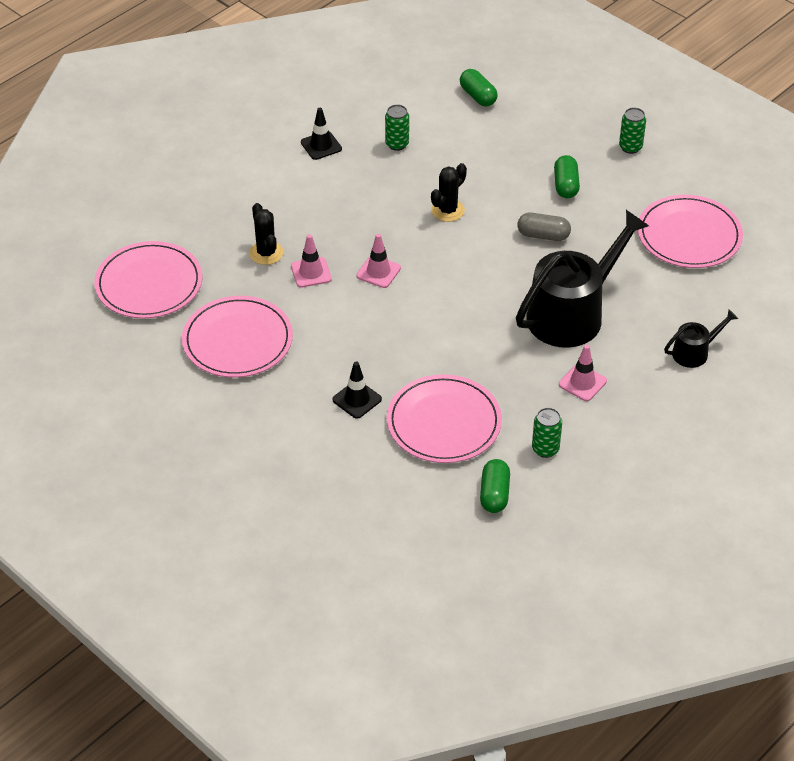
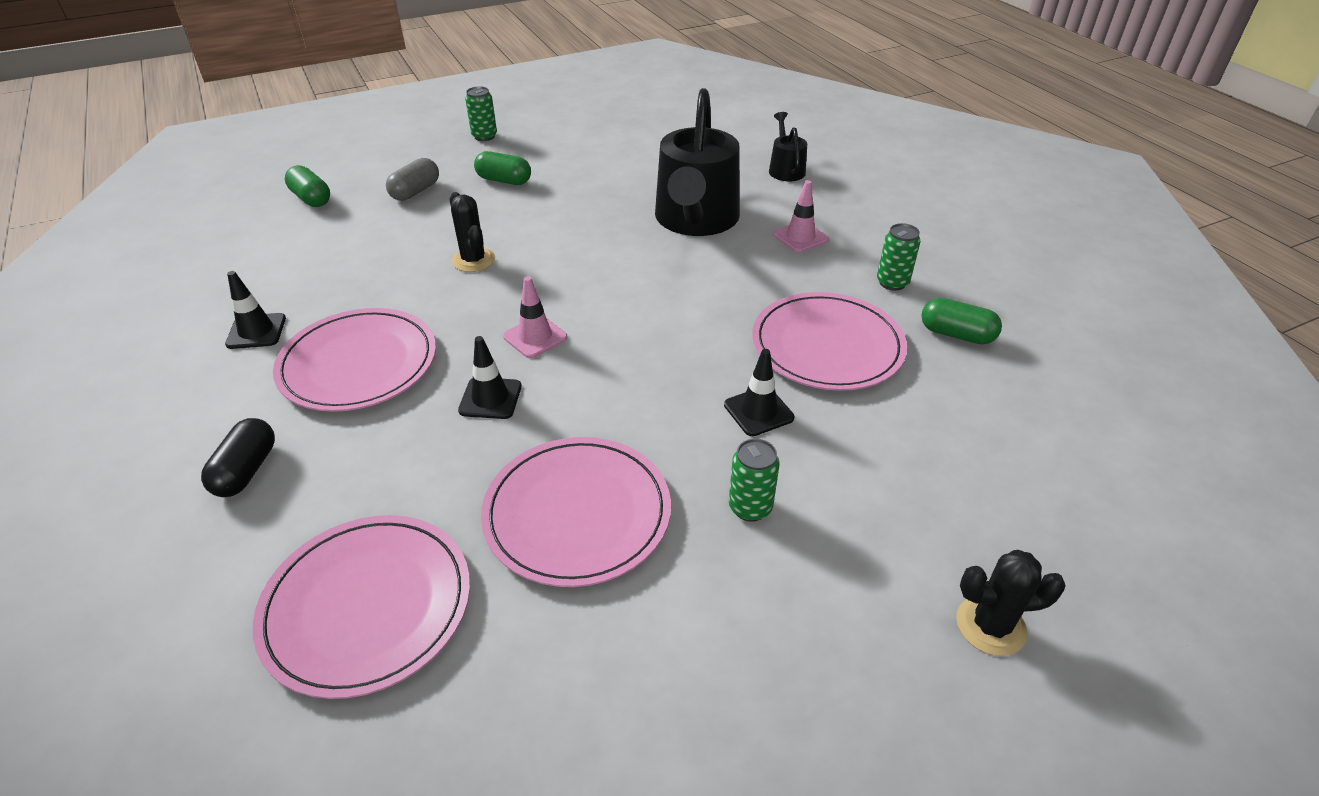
camera: 70 degrees left, 5 degrees down
black cactus [249,203,283,265] -> black cactus moved to [956,550,1066,656]
pink traffic cone [291,234,332,287] -> black traffic cone [458,336,522,419]
green can [385,104,409,151] -> green can moved to [729,439,780,522]
green capsule [460,69,498,106] -> green capsule turned 60 degrees clockwise [285,165,330,207]
black watering can [516,210,649,348] -> black watering can turned 150 degrees counterclockwise [655,88,740,236]
grey capsule [518,213,571,241] -> grey capsule moved to [386,158,439,201]
pink plate [638,195,743,268] -> pink plate moved to [273,308,436,412]
none -> black capsule [201,418,275,497]

